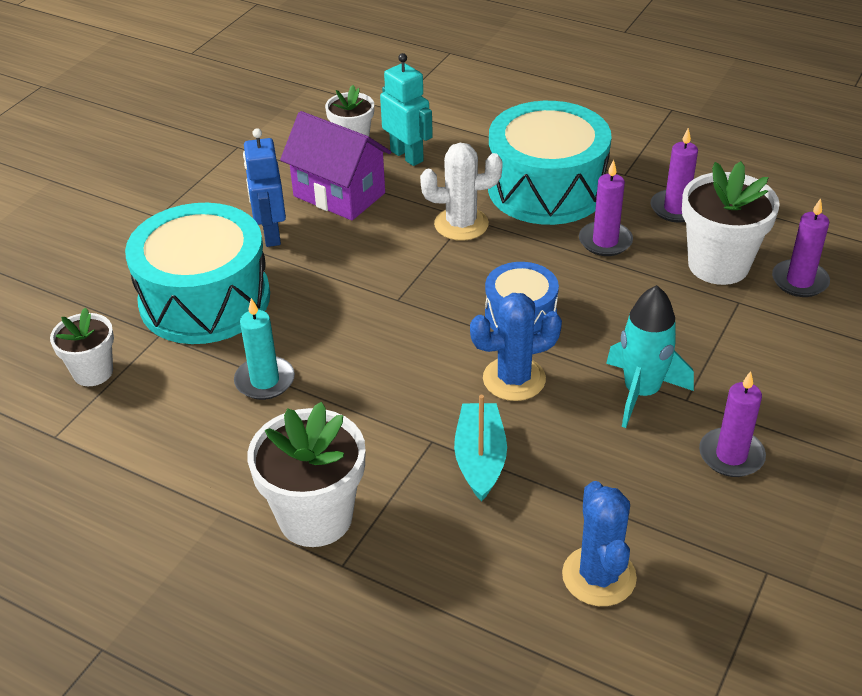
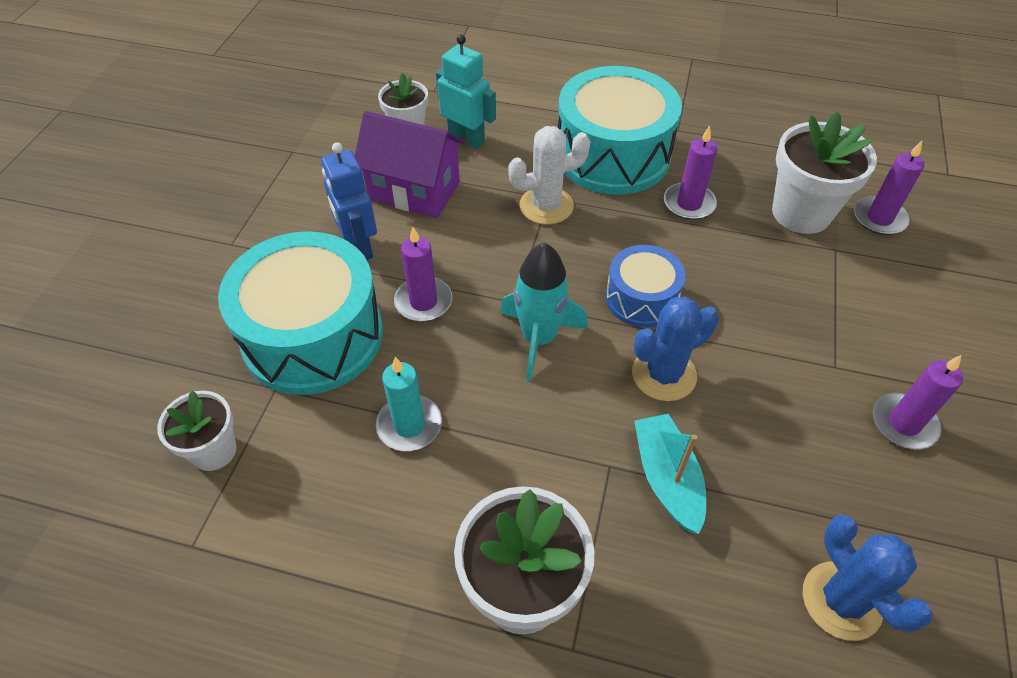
camera: 15 degrees left, 10 degrees up
turquoise rocket [606,285,694,428] -> turquoise rocket moved to [500,243,588,381]
purple candle [651,128,698,223] -> purple candle moved to [394,227,452,322]

